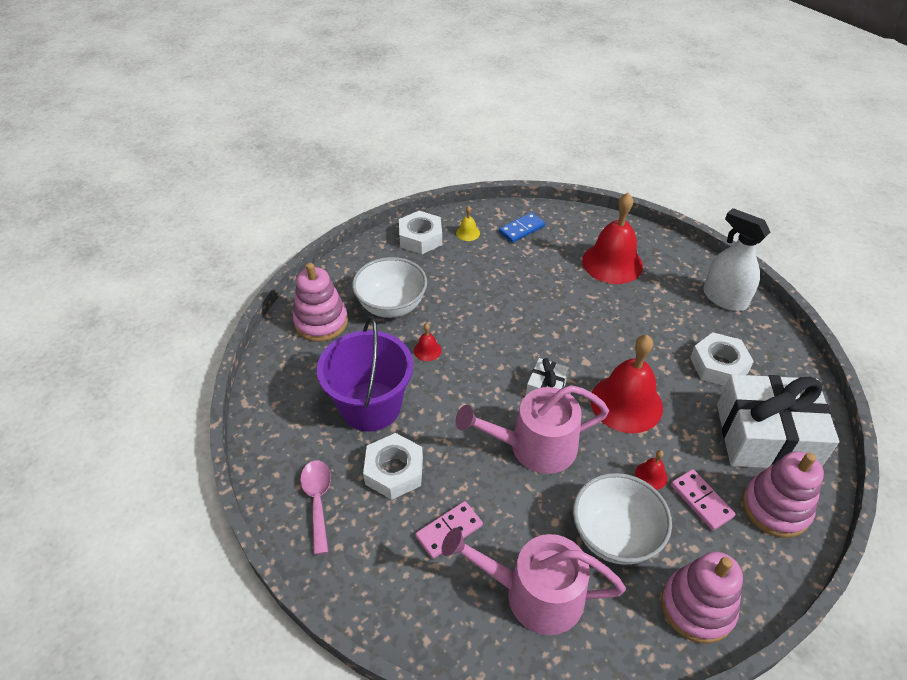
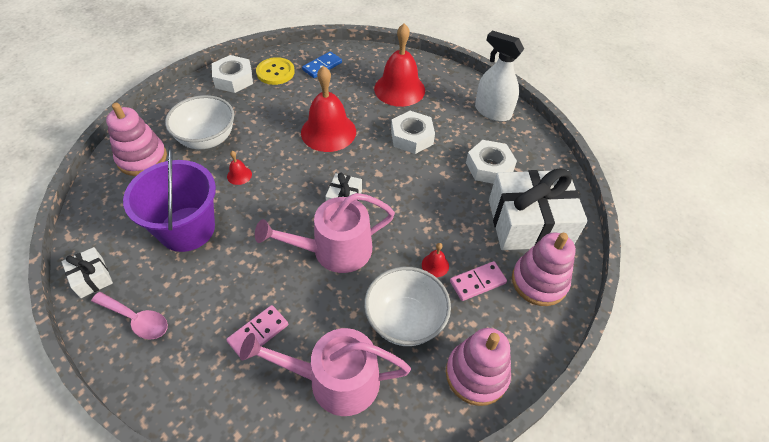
camera: 10 degrees left, 5 degrees up
pink spoon [300,460,331,555] -> pink spoon turned 135 degrees clockwise [91,292,168,340]
white nut [363,433,423,500] -> white nut moved to [391,111,435,154]
yellow bell [456,206,480,241] -> yellow button [256,57,295,85]
red bell [591,335,663,433] -> red bell moved to [301,66,356,152]
pink domino [671,469,735,531] -> pink domino turned 75 degrees counterclockwise [450,261,507,301]
none -> white gift [62,247,113,298]

